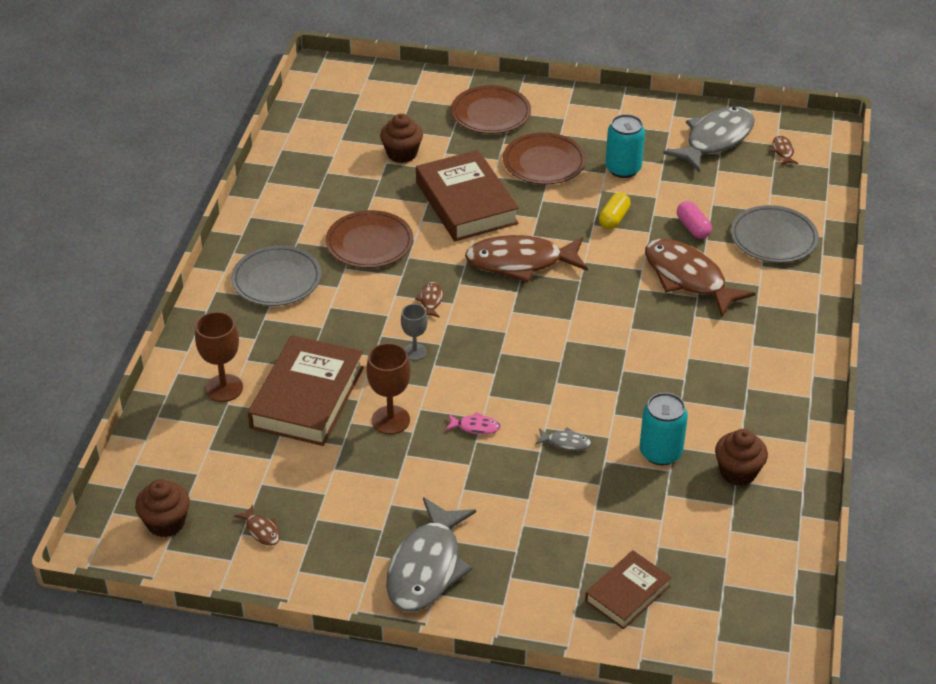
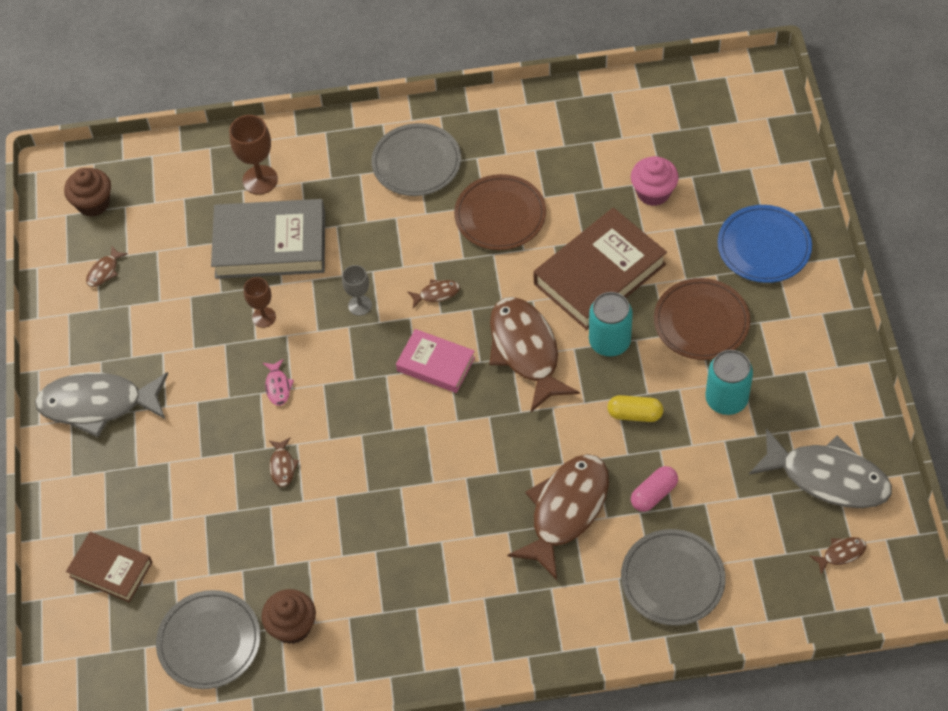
camera: 75 degrees right, 15 degrees up
brown book [248,335,364,446] -> grey book [211,199,325,279]
brown goblet [366,343,411,434] -> brown goblet [244,277,276,328], size x0.64
brown cupcake [380,114,423,163] -> pink cupcake [631,156,679,206]
brown plate [451,85,531,134] -> blue plate [718,205,812,283]
grey fish [535,428,591,451] -> brown fish [269,438,299,487]
turquoise can [640,393,688,465] -> turquoise can moved to [589,292,633,356]
none -> grey plate [156,590,261,689]
none -> pink book [396,329,475,393]

